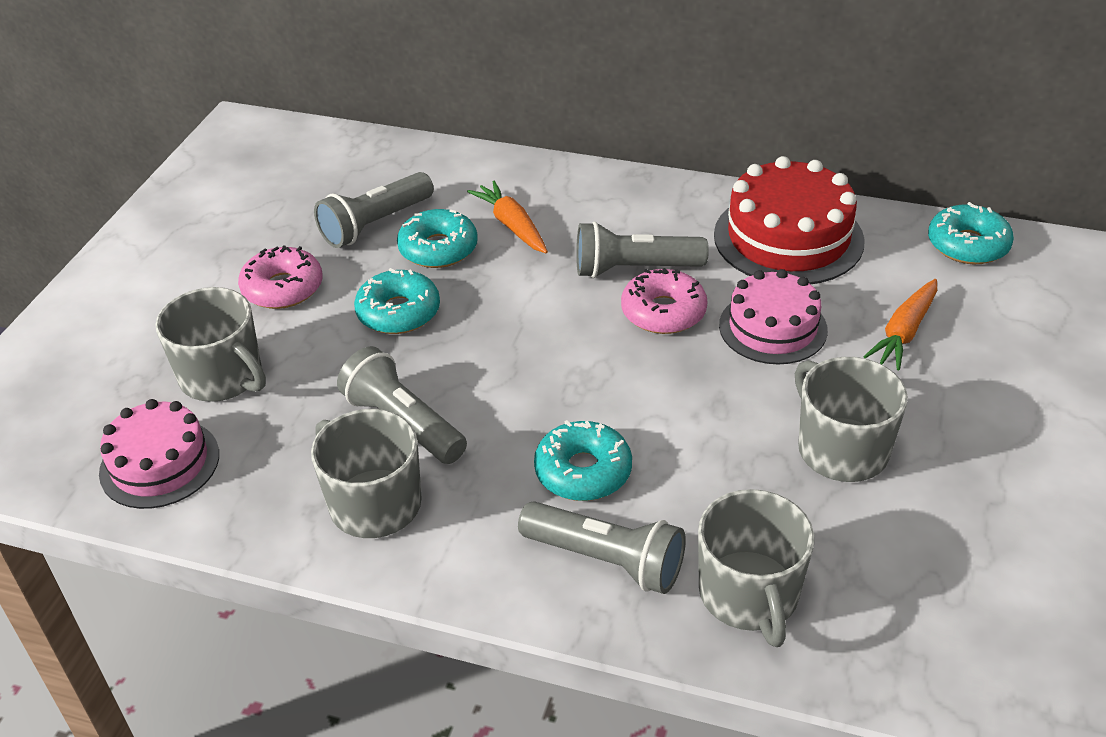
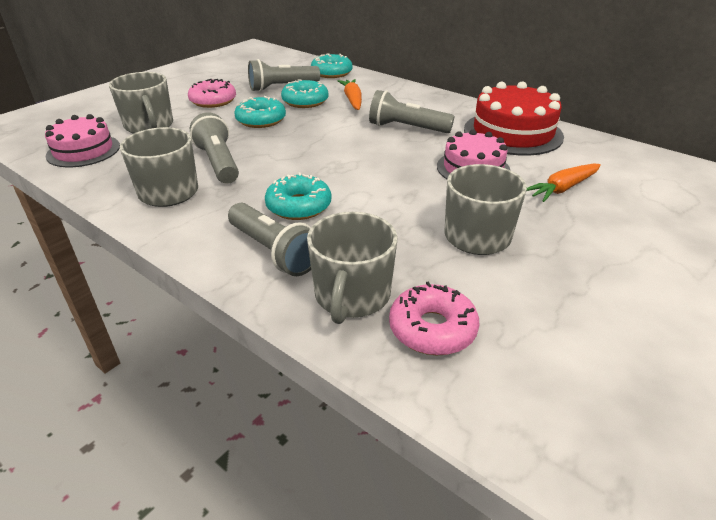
camera: 20 degrees right, 5 degrees down
pink donut [621,268,708,334] -> pink donut moved to [389,281,479,355]
turquoise donut [928,202,1014,264] -> turquoise donut moved to [311,53,353,78]

